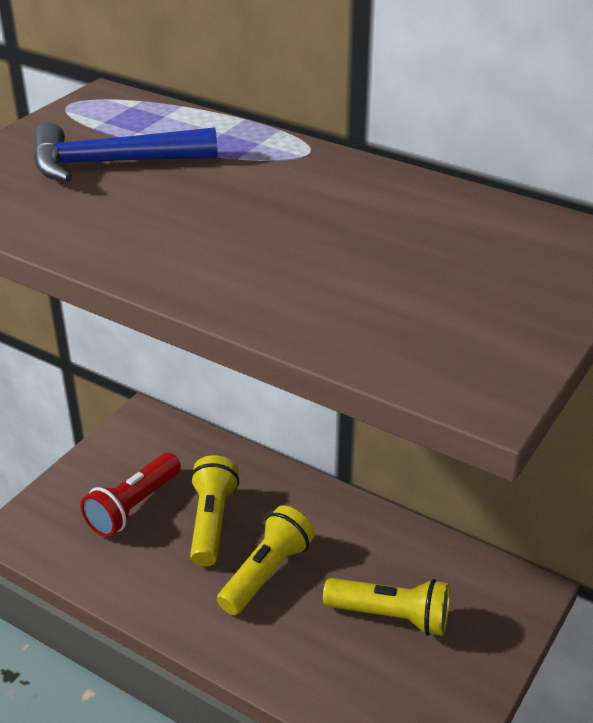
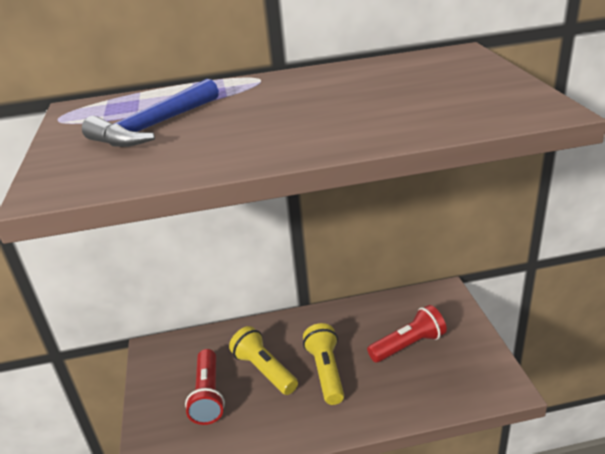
camera: 40 degrees left, 5 degrees down
yellow flashlight [323,578,450,636] -> red flashlight [367,305,447,363]

